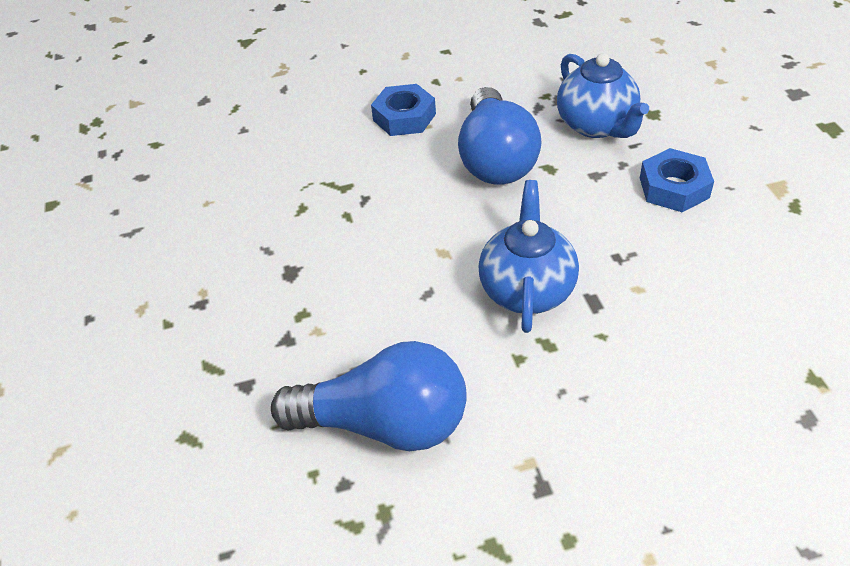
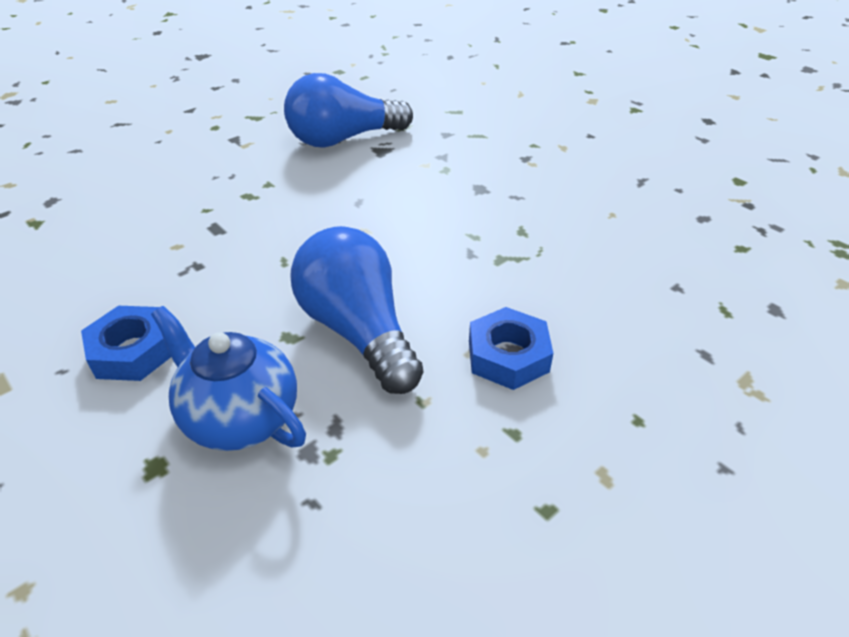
camera: 150 degrees right, 5 degrees down
blue teapot [478,180,579,333] -> none

